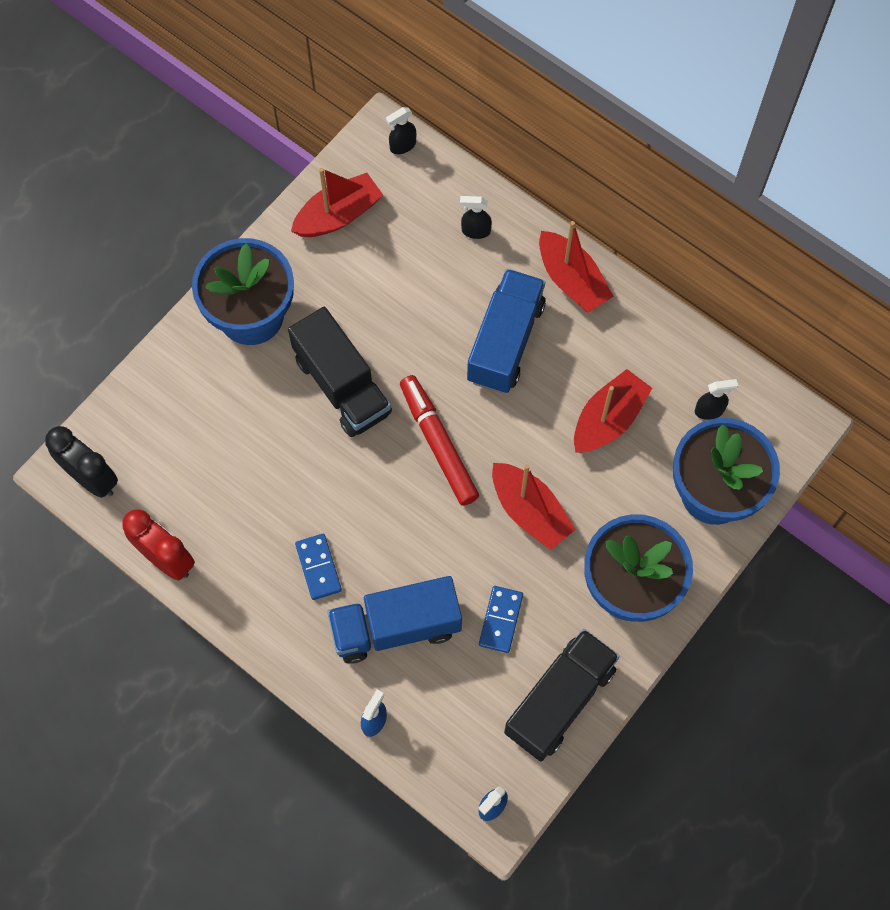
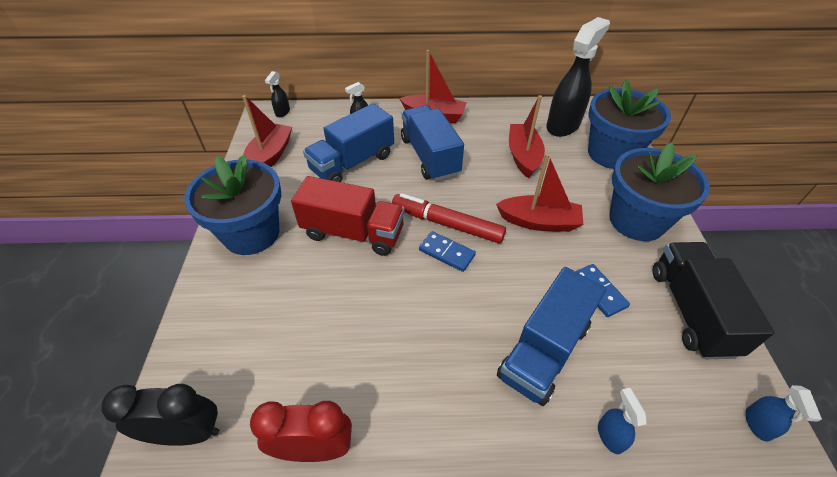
camera: 40 degrees left, 20 degrees down
black truck [288,307,392,437] -> red truck [291,176,405,256]
blue domino [295,534,342,600] -> blue domino moved to [419,231,476,272]
black spray bottle [695,379,738,420] -> black spray bottle [546,17,610,137], size x2.26
none -> blue truck [303,104,394,182]

